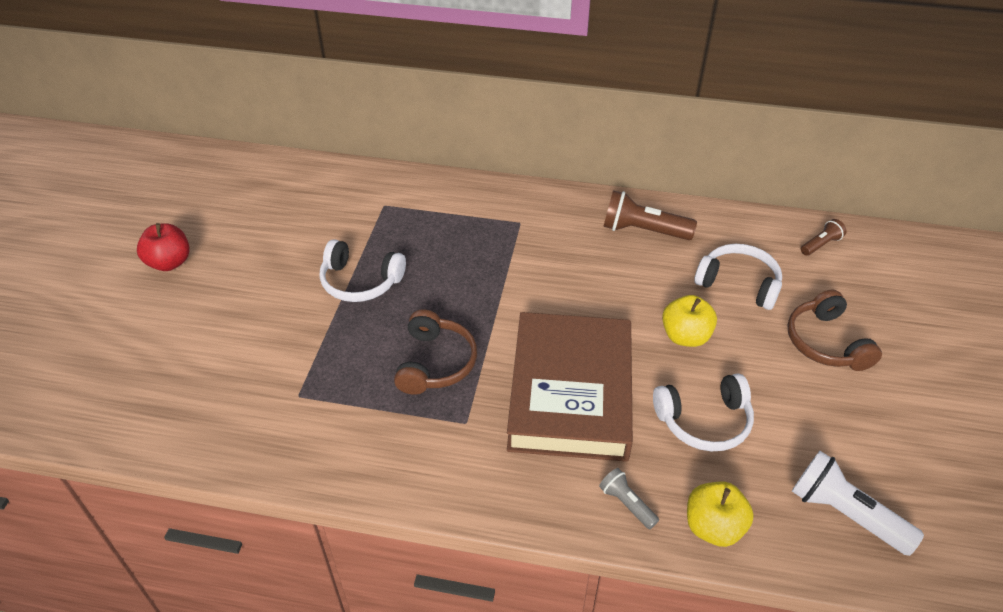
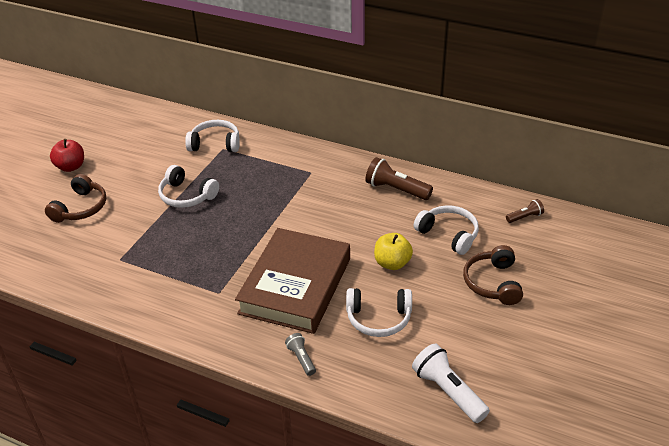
camera: 15 degrees right, 5 degrees down
brown headphones [394,309,477,395] -> brown headphones moved to [45,174,106,223]
yellow apple [687,482,754,547] -> none
none -> white headphones [185,120,240,152]

